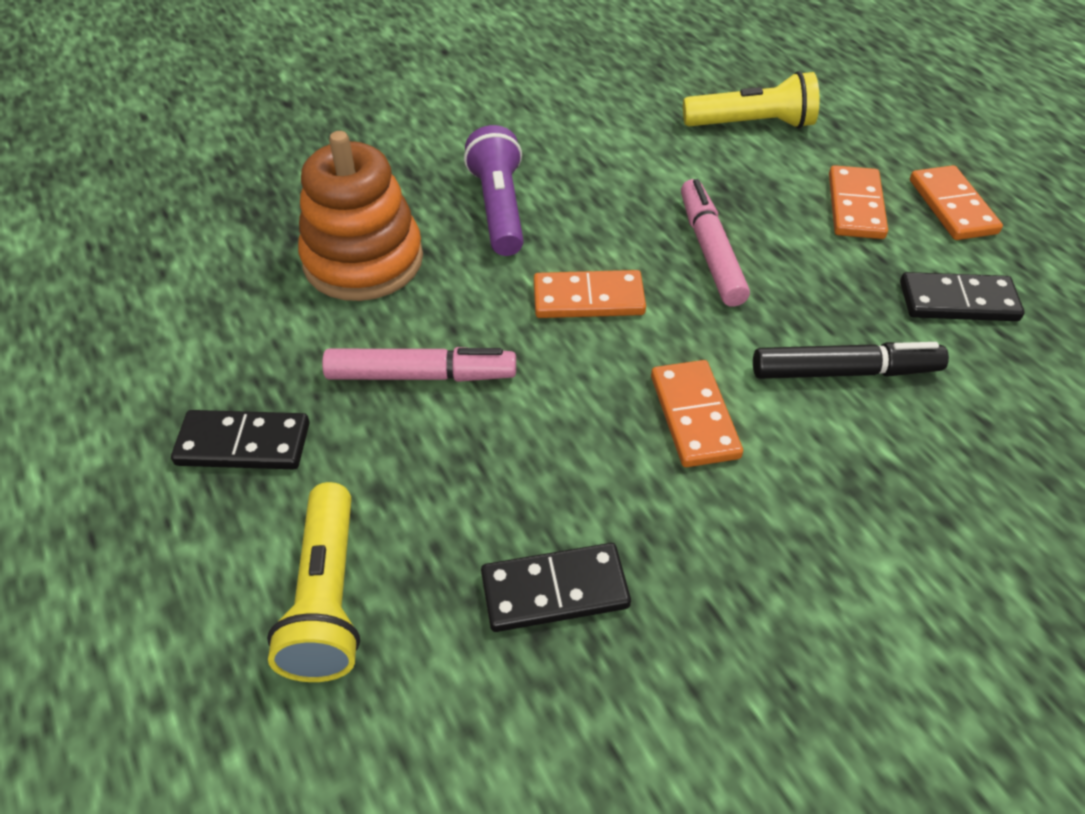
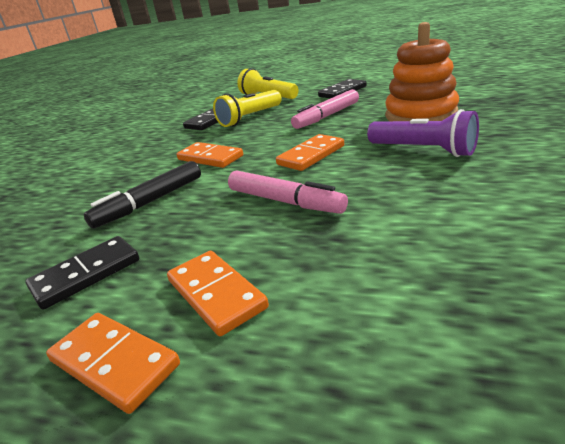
camera: 140 degrees right, 20 degrees down
yellow flashlight [683,71,819,129] -> yellow flashlight moved to [213,90,282,127]

